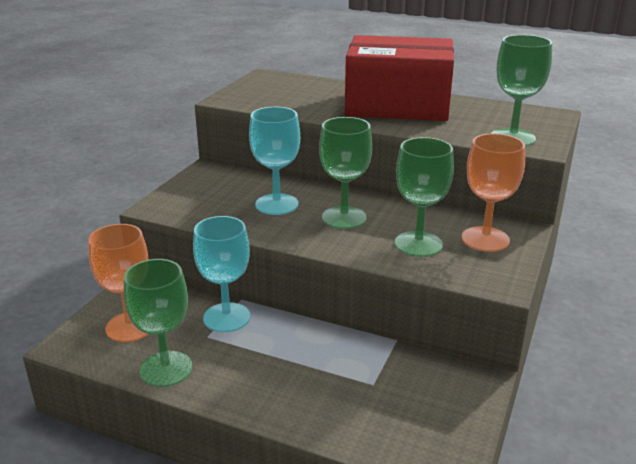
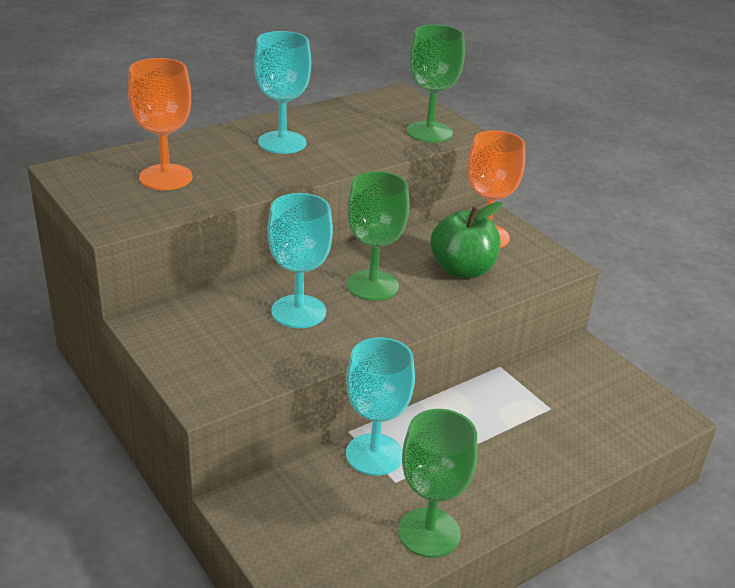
camera: 60 degrees left, 5 degrees up
orange goblet [88,224,149,342] -> orange goblet moved to [128,58,192,190]
red box [345,35,454,121] -> turquoise goblet [254,31,311,154]
green goblet [395,137,454,257] -> green apple [430,202,502,279]

